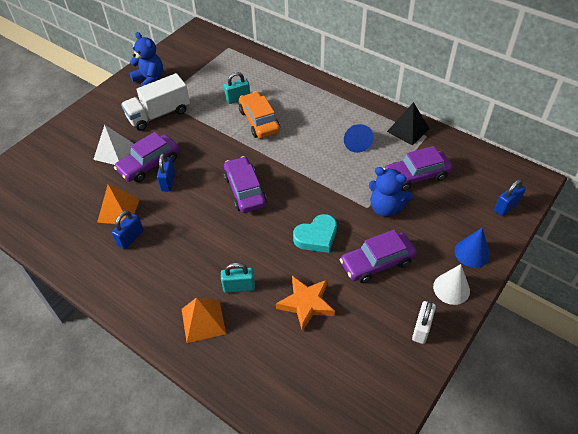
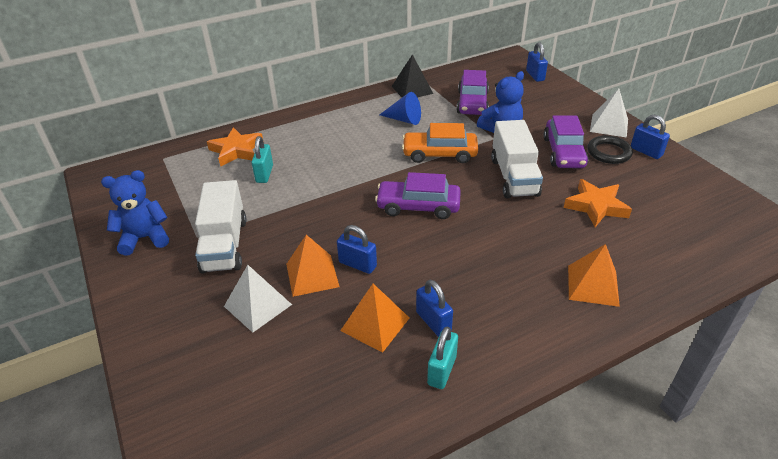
camera: 65 degrees left, 10 degrees down
purple car [114,132,179,182] -> orange pyramid [286,235,340,297]
turquoise padlock [221,263,255,293] -> turquoise padlock moved to [427,327,458,389]
orange car [239,92,280,138] -> orange car moved to [402,123,478,163]
turquoise heart [293,214,337,253] -> white truck [491,120,543,198]
white padlock [412,301,436,344] -> blue padlock [631,115,670,159]
white cone [433,264,470,305] -> white pyramid [590,88,628,138]
blue cone [455,227,490,268] -> none
none -> orange star [207,127,263,167]
none -> black ring [587,135,633,164]

